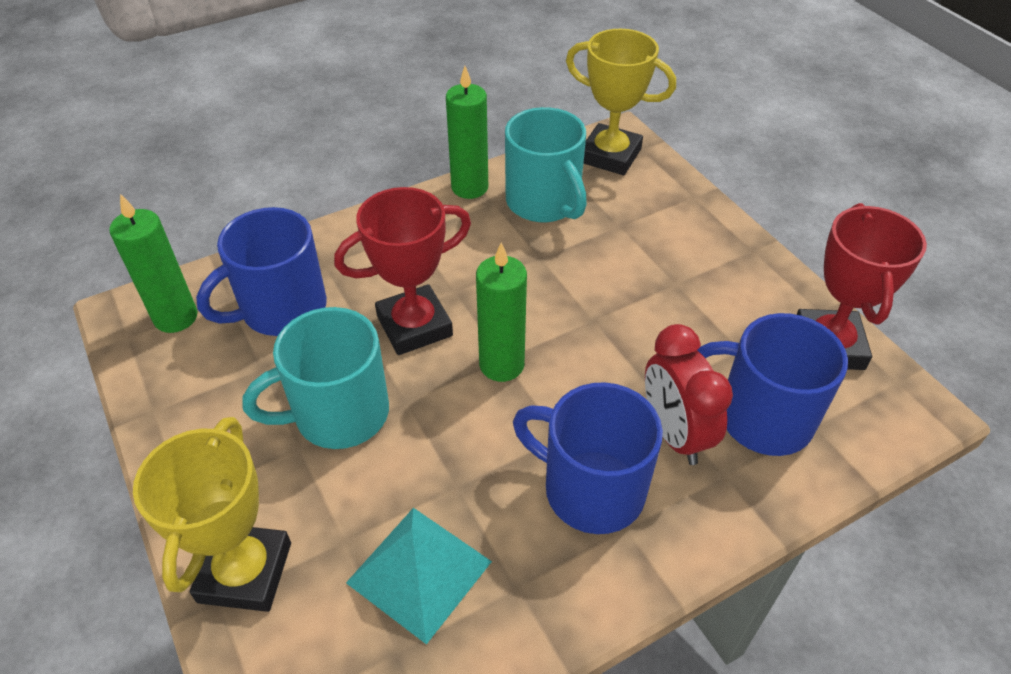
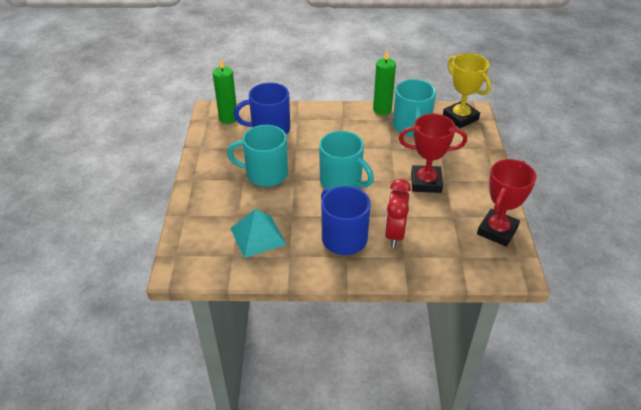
camera: 30 degrees right, 5 degrees down
yellow trophy [133,417,291,612] -> none
red trophy [334,187,471,355] -> red trophy moved to [399,114,467,193]
green candle [476,242,527,382] -> turquoise mug [319,131,374,189]
blue mug [697,313,848,456] -> none

